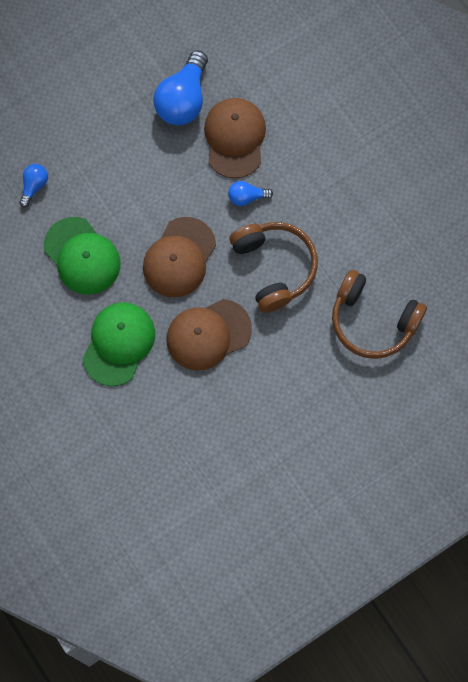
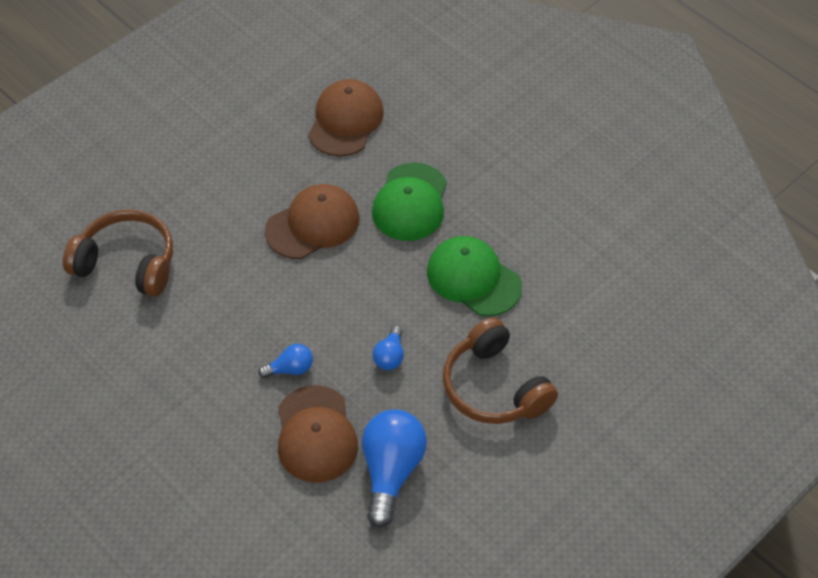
camera: 170 degrees right, 20 degrees down
blue light bulb [19,164,48,207] -> blue light bulb moved to [373,326,404,370]
brown cap [143,217,216,298] -> brown cap moved to [308,79,384,157]
brown headphones [229,222,318,313] -> brown headphones moved to [443,317,558,424]

